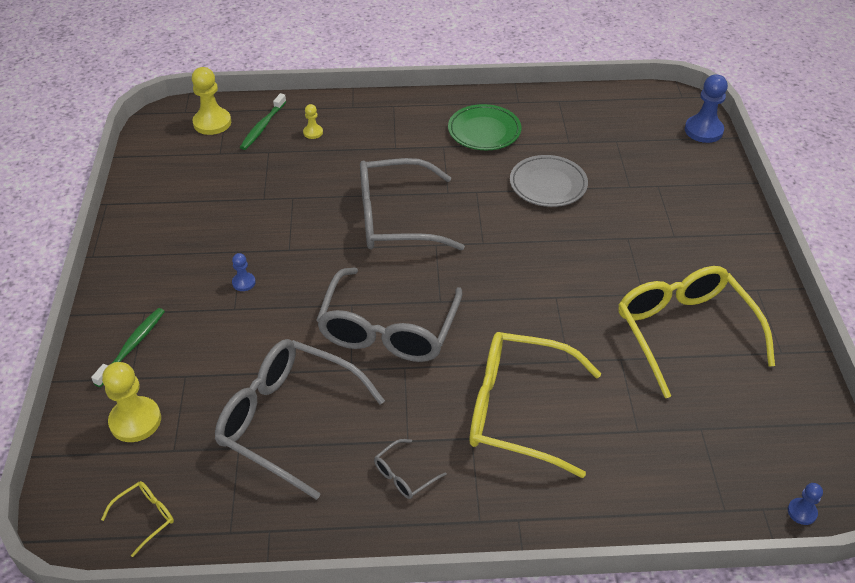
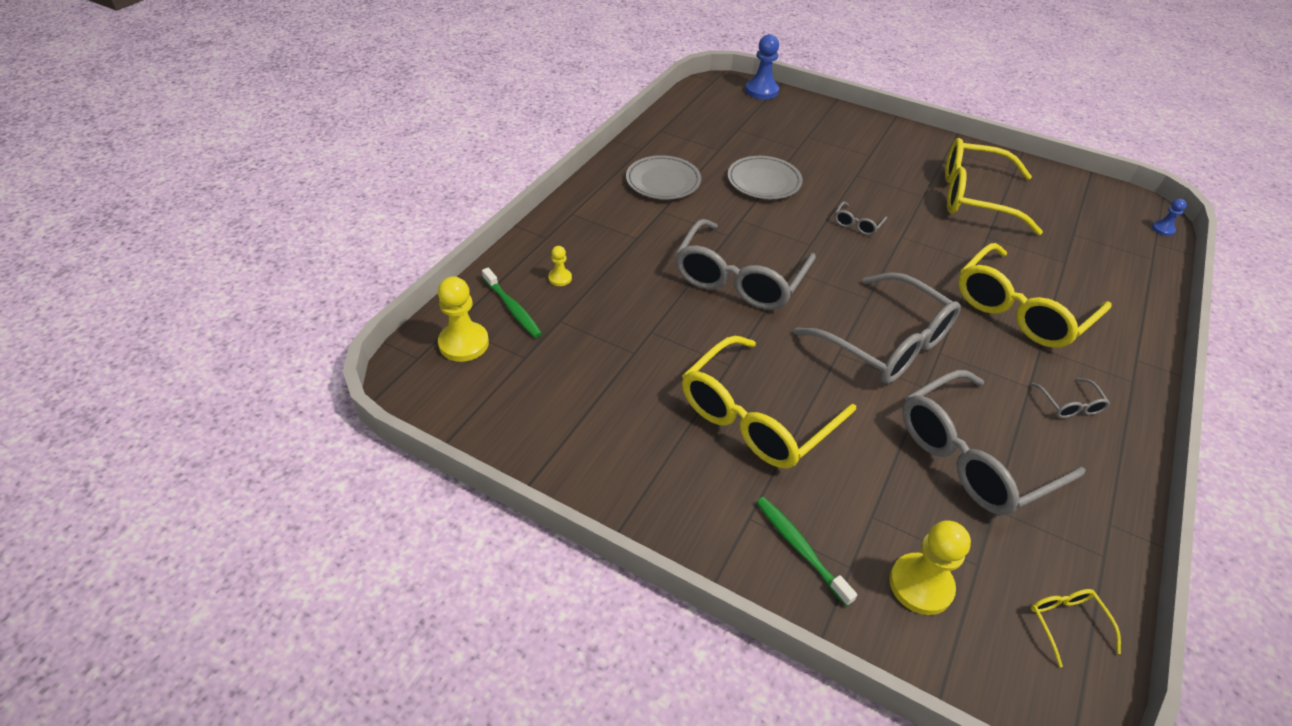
camera: 60 degrees left, 0 degrees up
blue pawn [232,253,256,291] -> yellow glasses [682,336,856,469]
green plate [448,104,521,150] -> grey plate [626,155,701,200]
none -> grey glasses [834,202,887,235]

